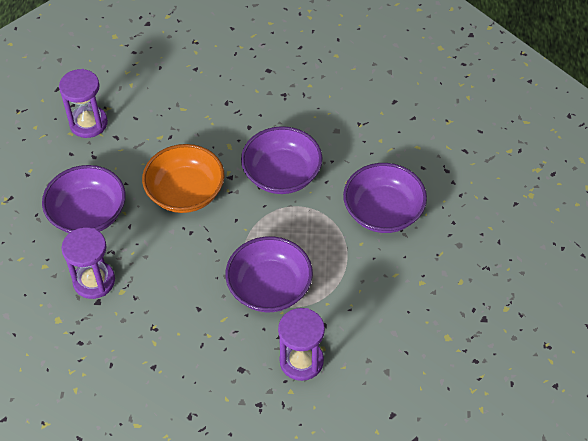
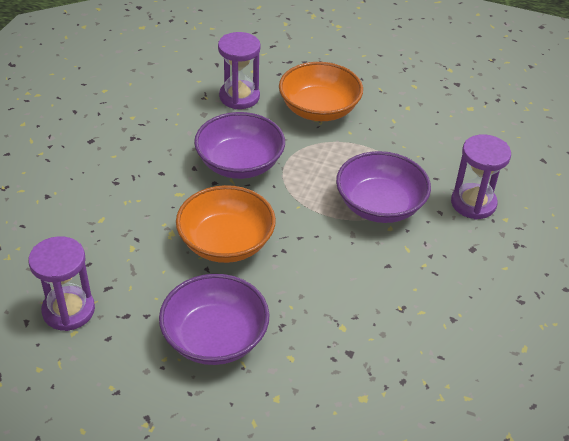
camera: 75 degrees left, 10 degrees down
purple hourglass [62,227,115,299] -> purple hourglass moved to [218,32,261,109]
purple bowl [343,163,427,233] -> orange bowl [279,62,363,121]

